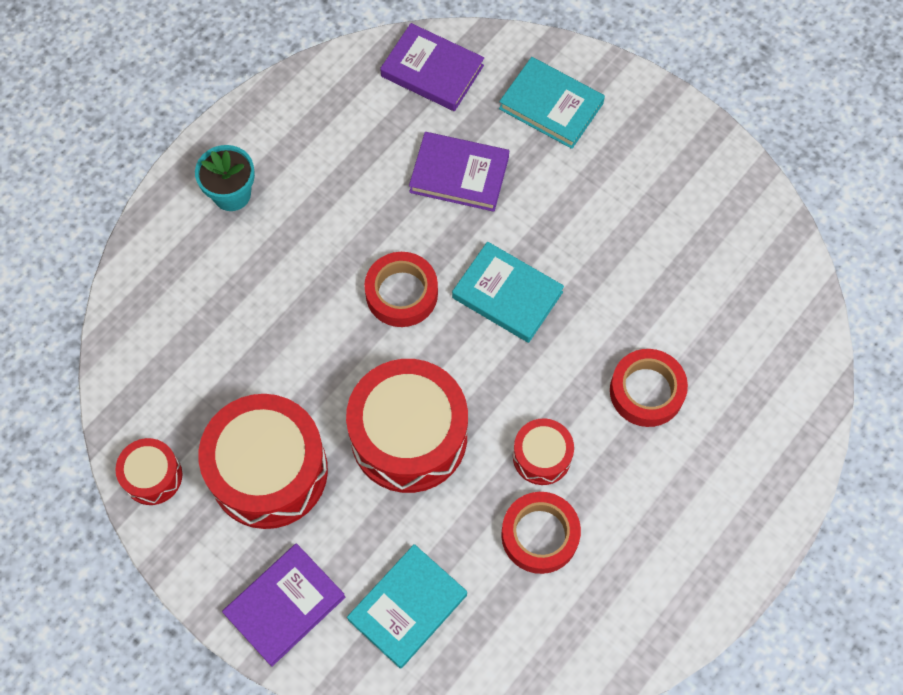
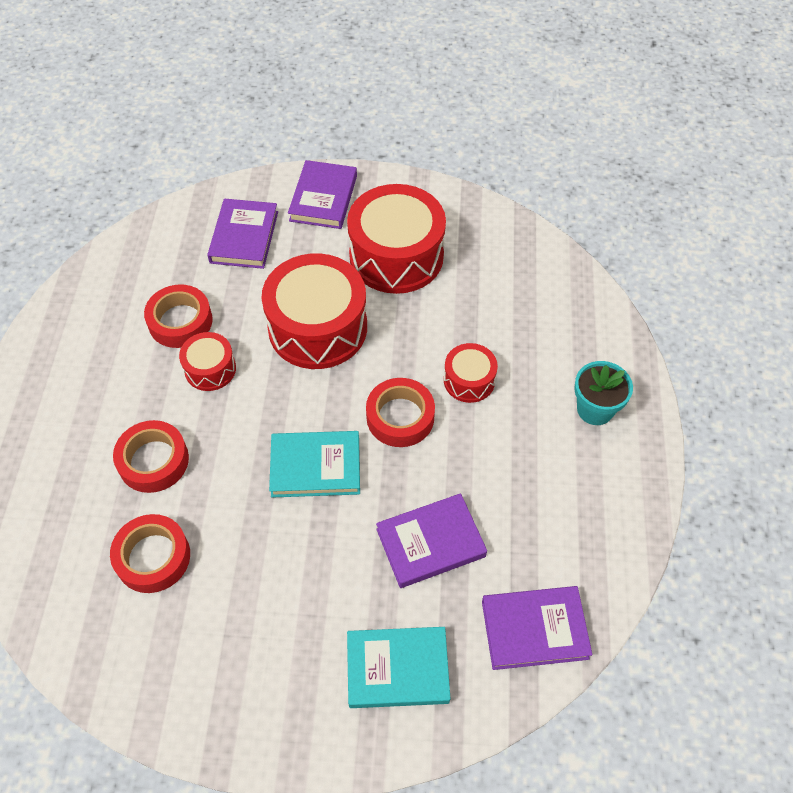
camera: 145 degrees right, 10 degrees down
red drum [115,438,182,505] -> red drum moved to [444,343,498,403]
turquoise book [347,544,467,669] -> purple book [207,199,278,269]
none -> red tape [110,514,190,593]

